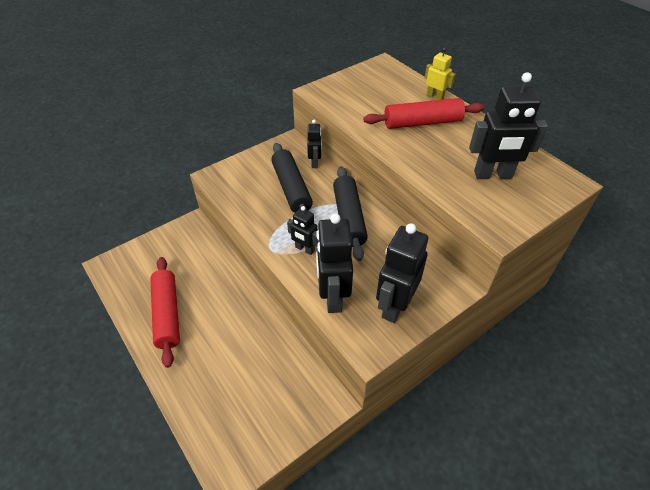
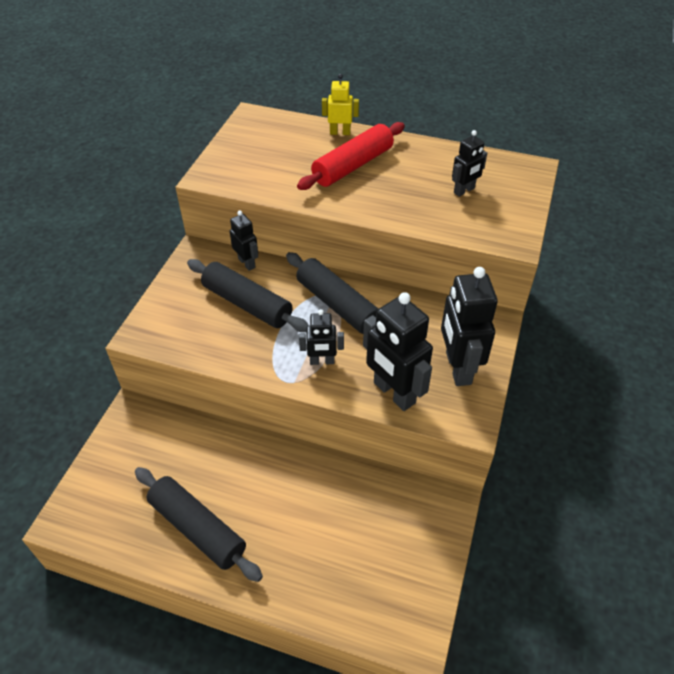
camera: 35 degrees left, 0 degrees up
red rolling pin [150,257,180,368] -> black rolling pin [135,467,263,582]
black robot [469,72,548,179] -> black robot [452,130,487,197], size x0.55

